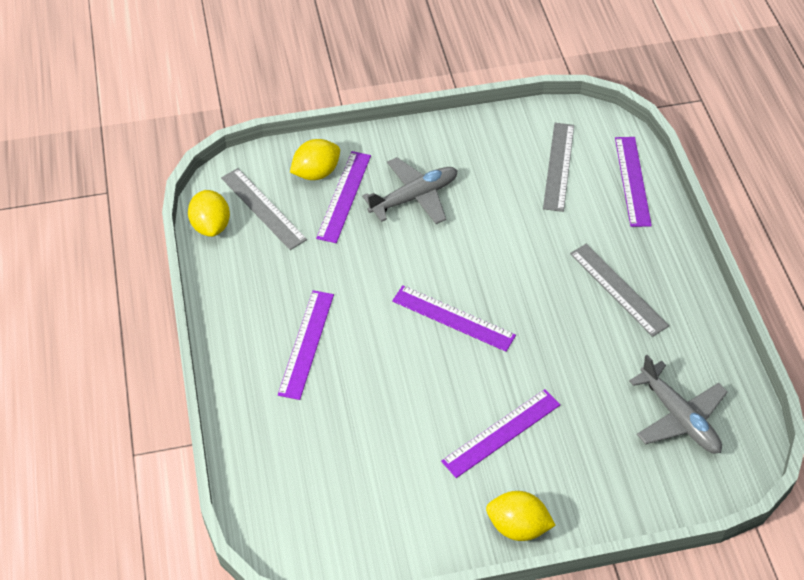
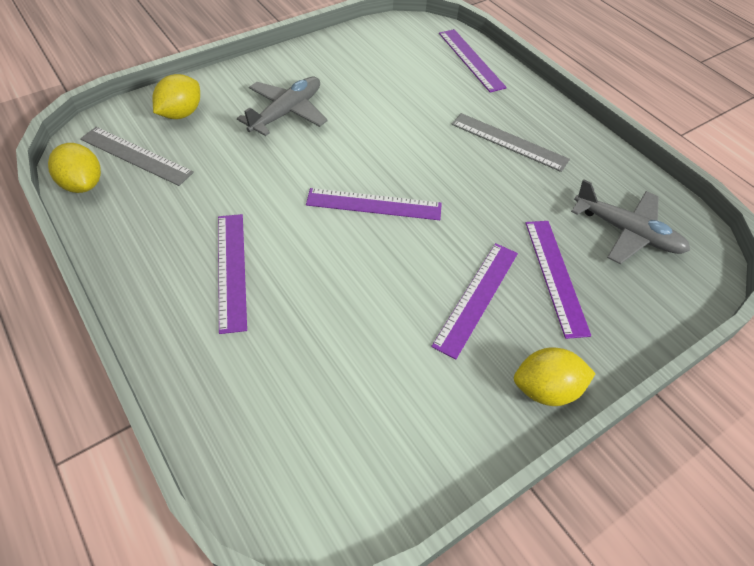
camera: 25 degrees left, 0 degrees up
purple ruler [316,151,371,243] -> purple ruler moved to [525,221,591,339]
grey ruler [543,123,574,212] -> none

